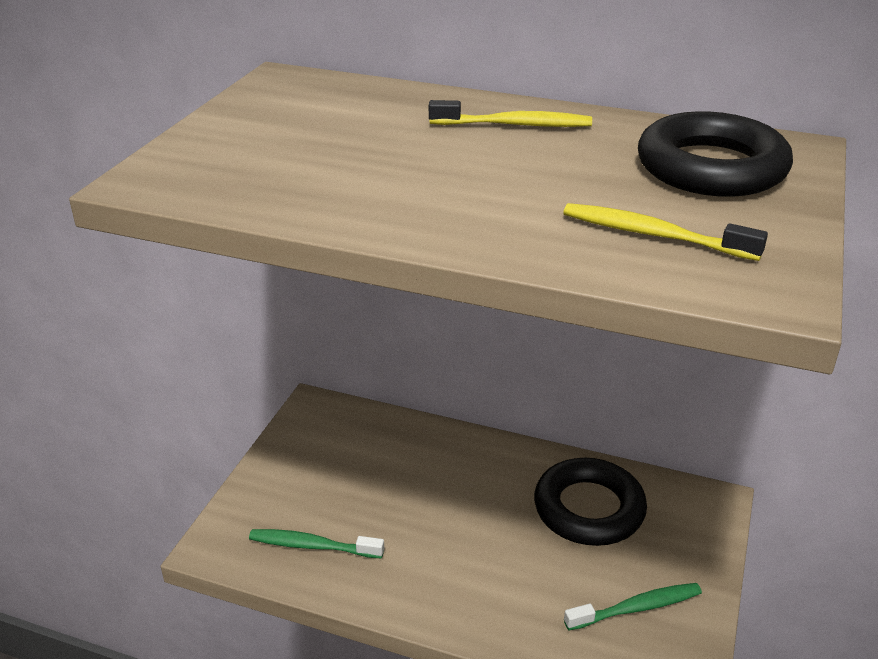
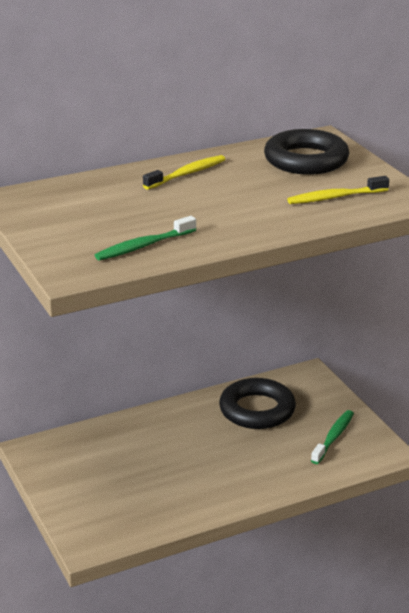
camera: 45 degrees left, 5 degrees down
green toothbrush [249,529,384,559] -> green toothbrush moved to [95,216,196,261]

